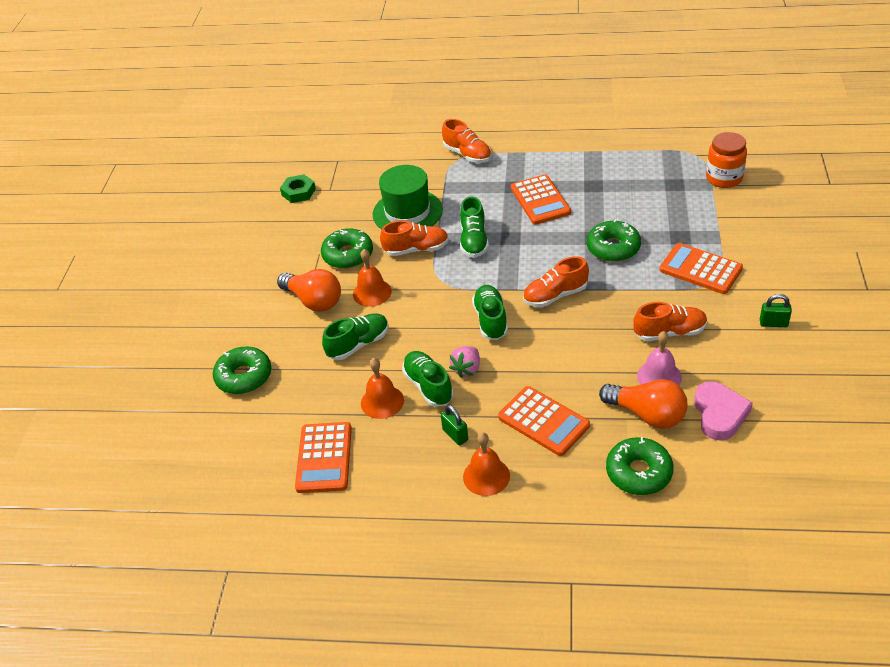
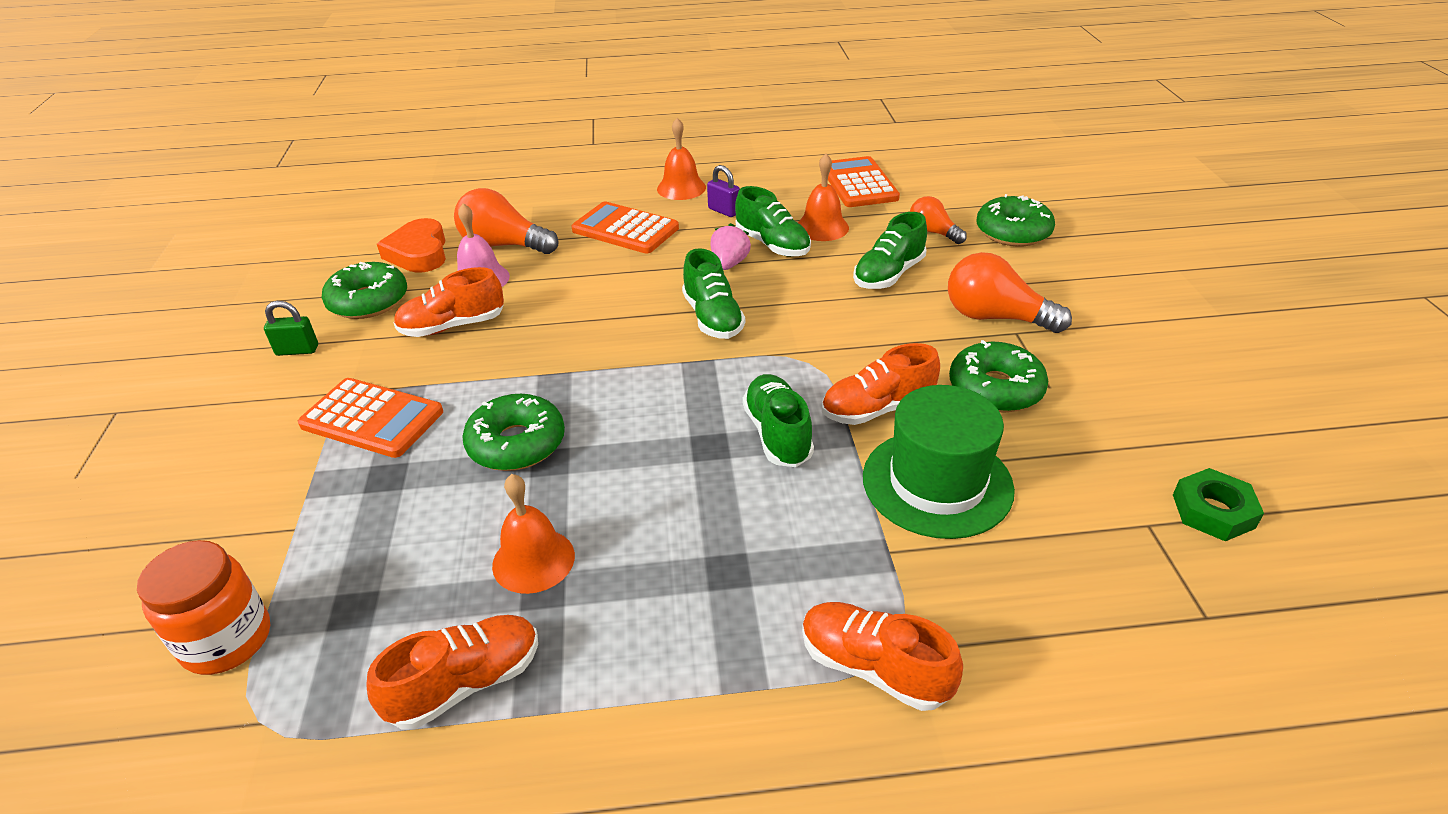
camera: 165 degrees right, 5 degrees down
orange bell [353,249,392,307] -> orange bell moved to [492,474,575,594]
green padlock [441,405,468,445] -> purple padlock [707,165,740,217]
orange calculator [511,175,571,224] -> none
orange shoe [523,256,589,307] -> orange shoe moved to [366,615,538,730]
green donut [606,437,674,495] -> green donut moved to [322,262,407,319]
pink heart [694,381,753,441] -> orange heart [377,218,446,273]
none -> orange light bulb [910,196,967,244]

